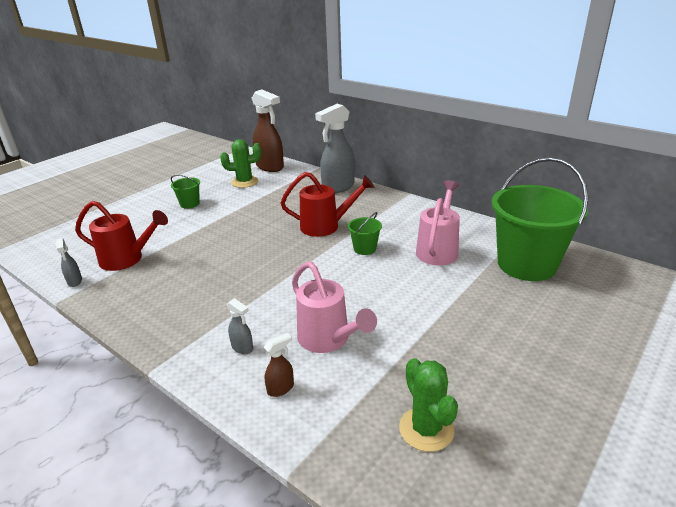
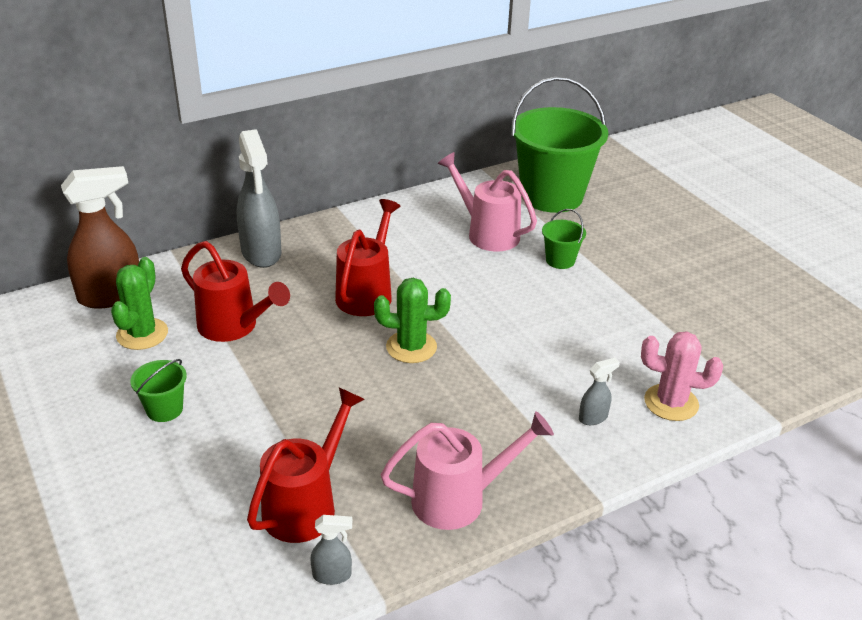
camera: 70 degrees left, 5 degrees up
brown spray bottle [264,333,294,397] -> pink cactus [641,332,723,421]
pink watering can [292,261,377,353] -> pink watering can moved to [381,411,554,530]
green bucket [348,212,382,255] -> green bucket moved to [542,209,586,269]
green cactus [399,358,458,452] -> green cactus moved to [374,278,451,363]
none -> red watering can [181,241,290,342]

